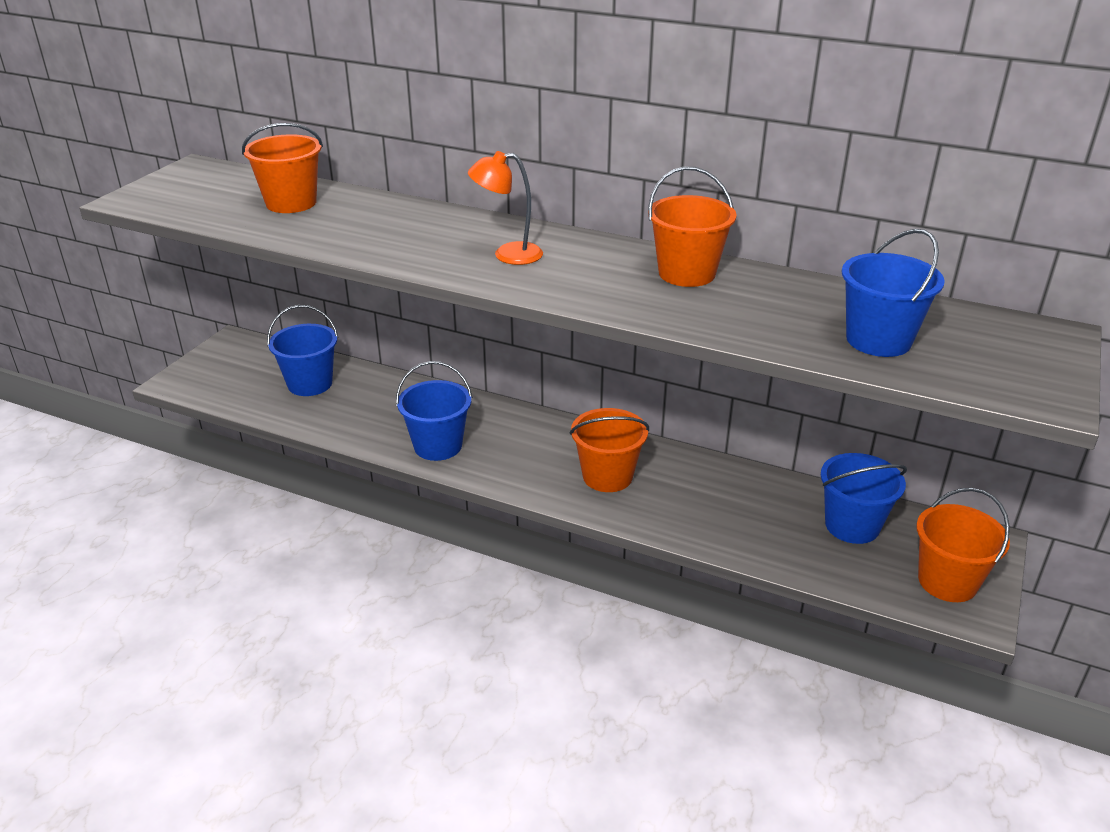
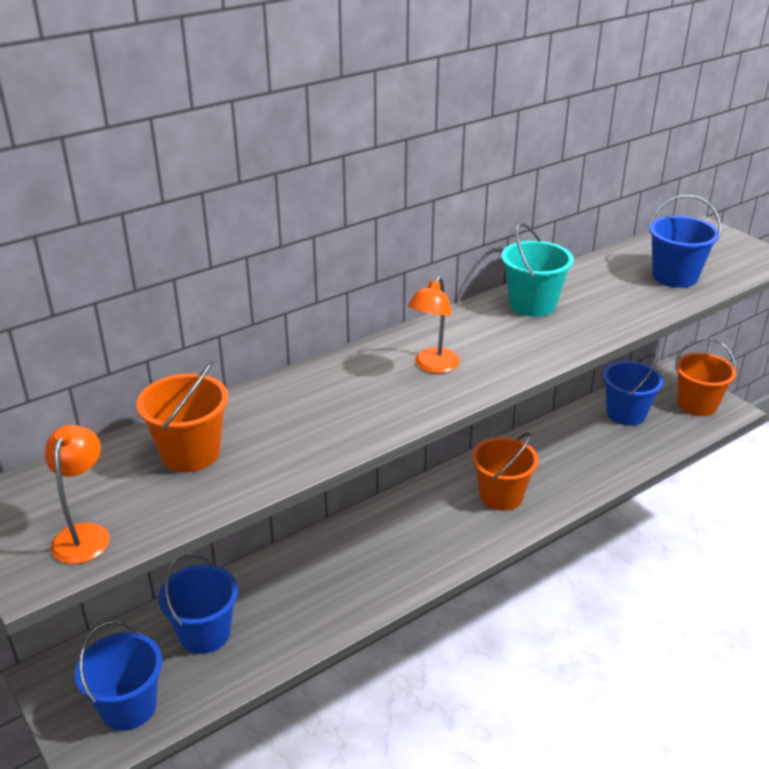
camera: 60 degrees left, 0 degrees up
blue bucket [396,361,473,461] -> blue bucket moved to [75,621,162,731]
orange bucket [648,166,737,287] -> turquoise bucket [501,223,574,317]
none -> orange lamp [45,425,110,564]

